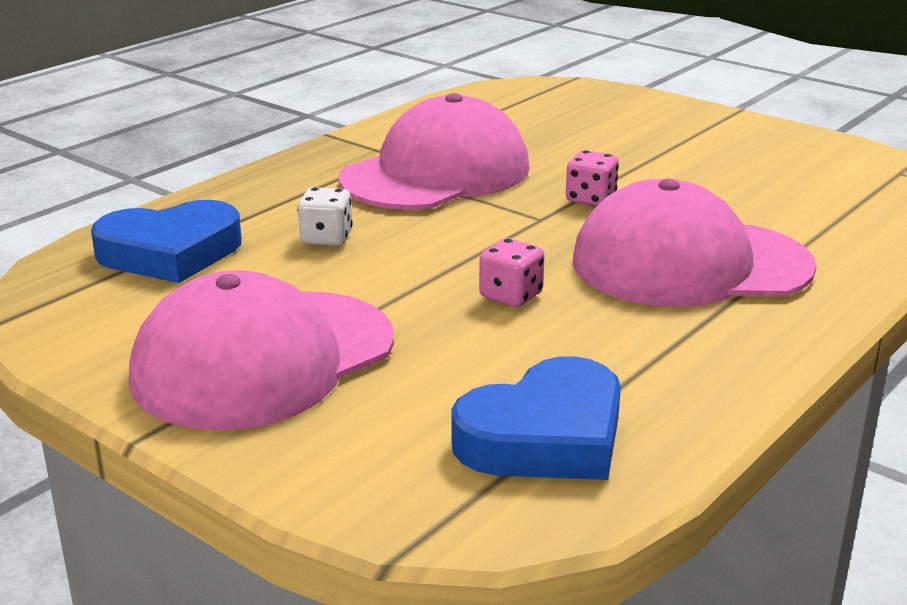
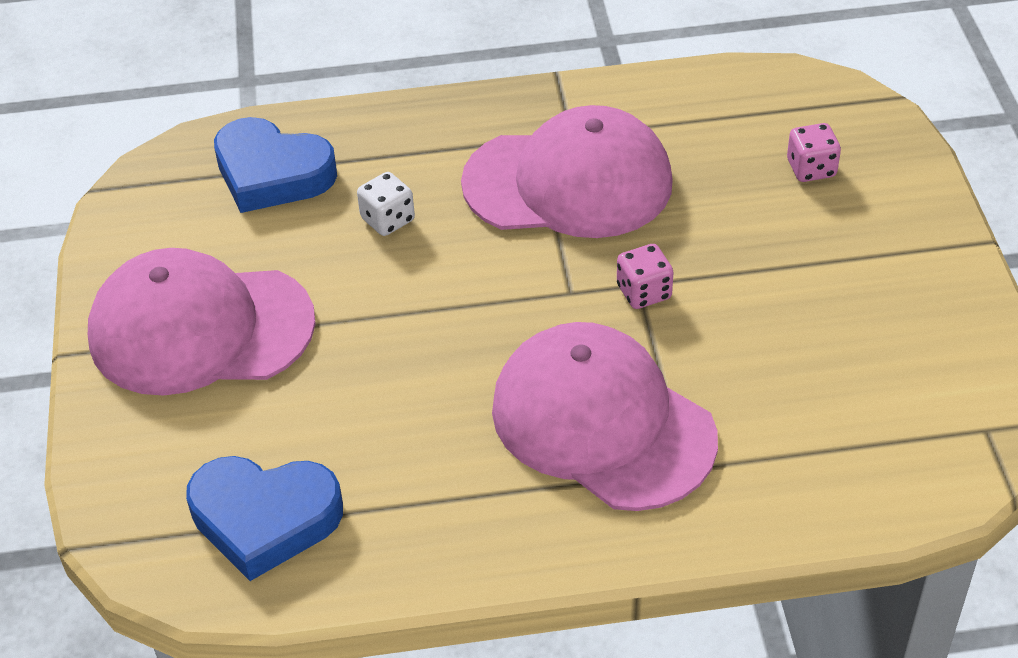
camera: 45 degrees right, 20 degrees up
pink dice [479,238,545,307] -> pink dice moved to [787,123,841,182]

